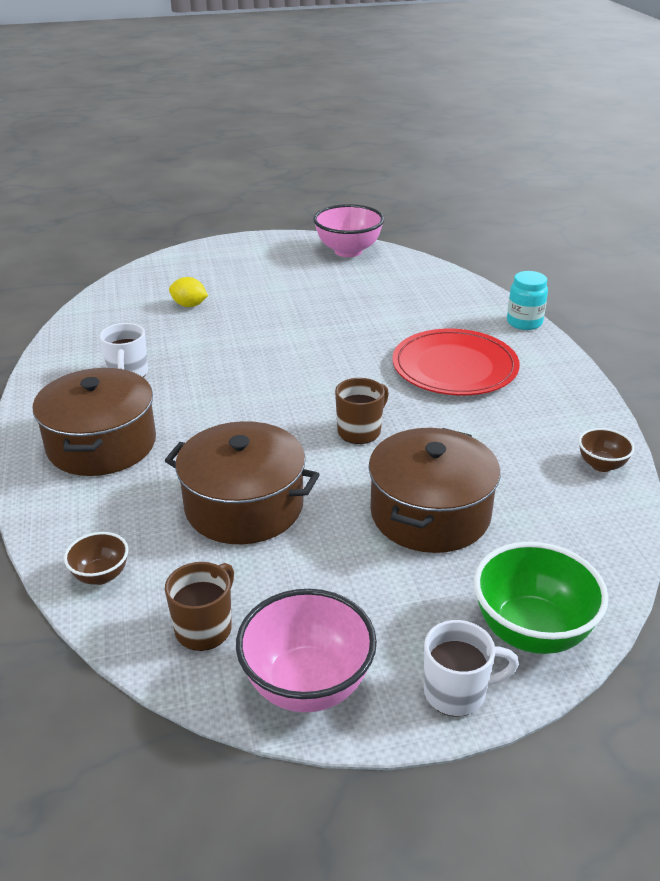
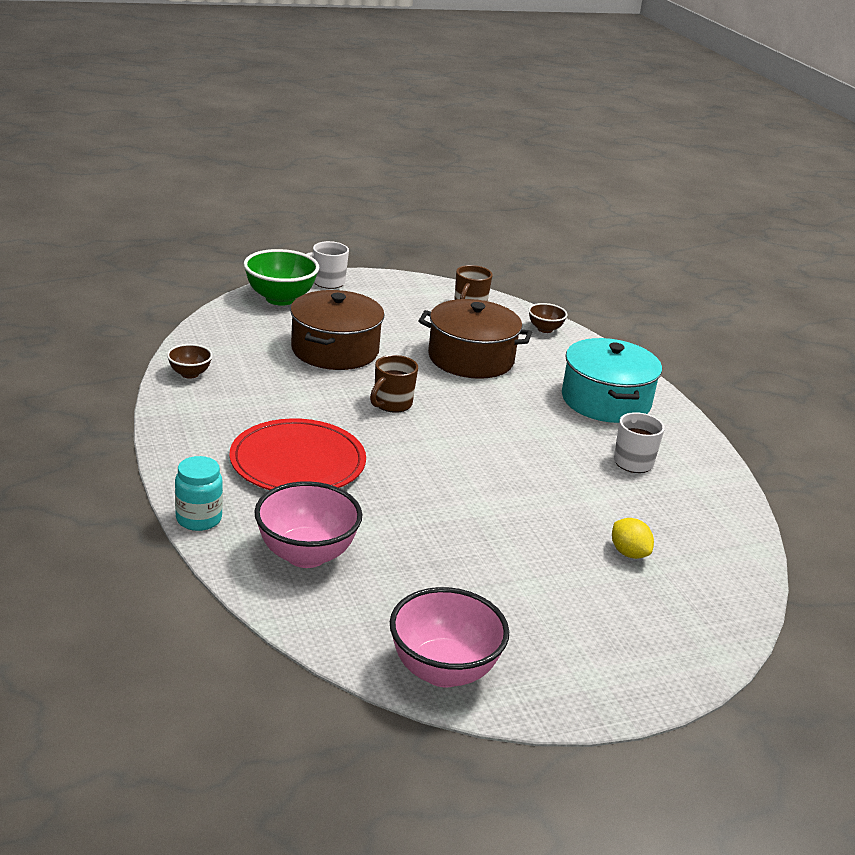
camera: 170 degrees right, 5 degrees down
brown pot [33,368,156,476] -> turquoise pot [562,338,662,423]
yellow lemon [169,277,208,307] -> yellow lemon turned 45 degrees clockwise [612,518,654,559]
pink bowl [236,589,377,712] -> pink bowl moved to [254,481,363,568]

